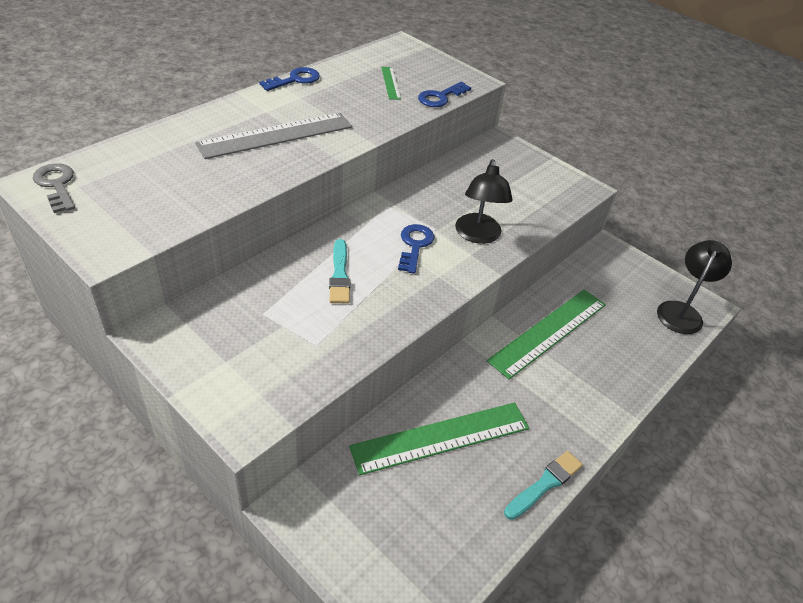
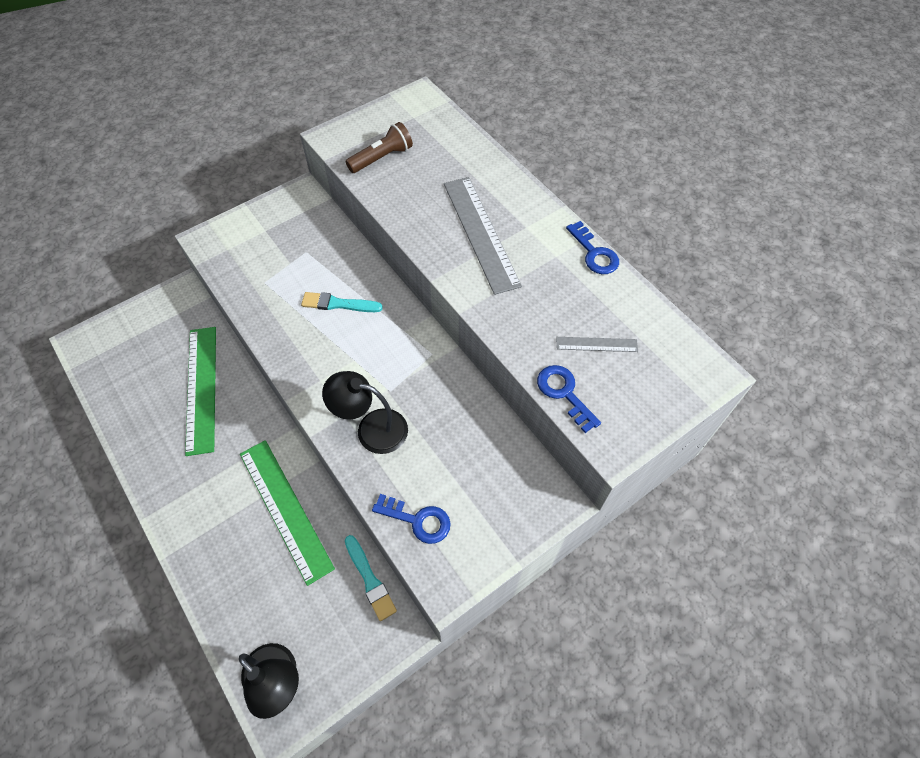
camera: 105 degrees right, 15 degrees up
grey key [33,163,75,213] -> none
green ruler [381,67,401,100] -> grey ruler [556,337,638,352]
blue key [398,224,434,274] -> blue key moved to [372,494,451,544]
turquoise brush [504,451,583,520] -> turquoise brush moved to [345,535,397,621]
none -> brown flashlight [345,122,413,173]

